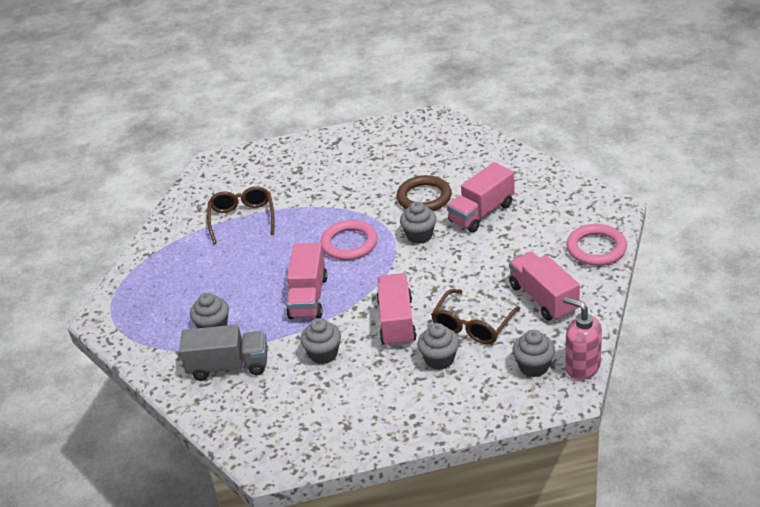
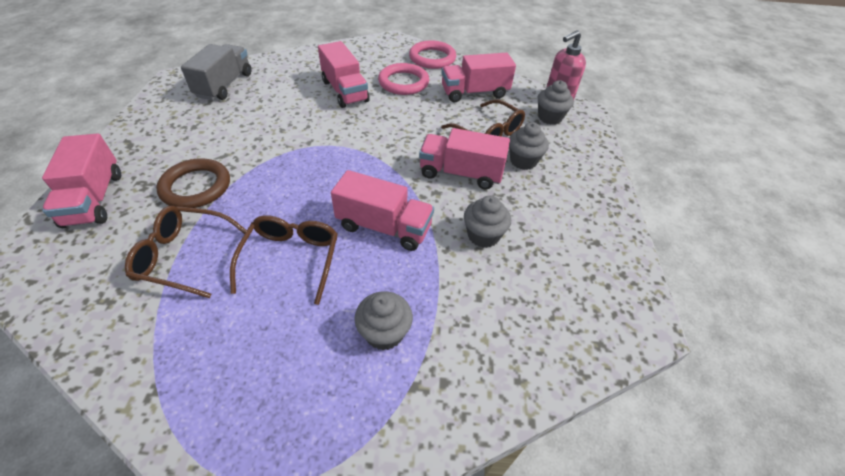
camera: 80 degrees left, 10 degrees up
grey truck [179,324,268,381] -> grey truck moved to [181,44,251,100]
pink ring [320,220,378,260] -> pink ring moved to [378,63,429,95]
brown ring [397,175,452,211] -> brown ring moved to [156,158,230,208]
grey cupcake [400,201,437,244] -> none
none -> pink truck [42,133,121,228]
none -> brown glasses [230,215,338,305]

